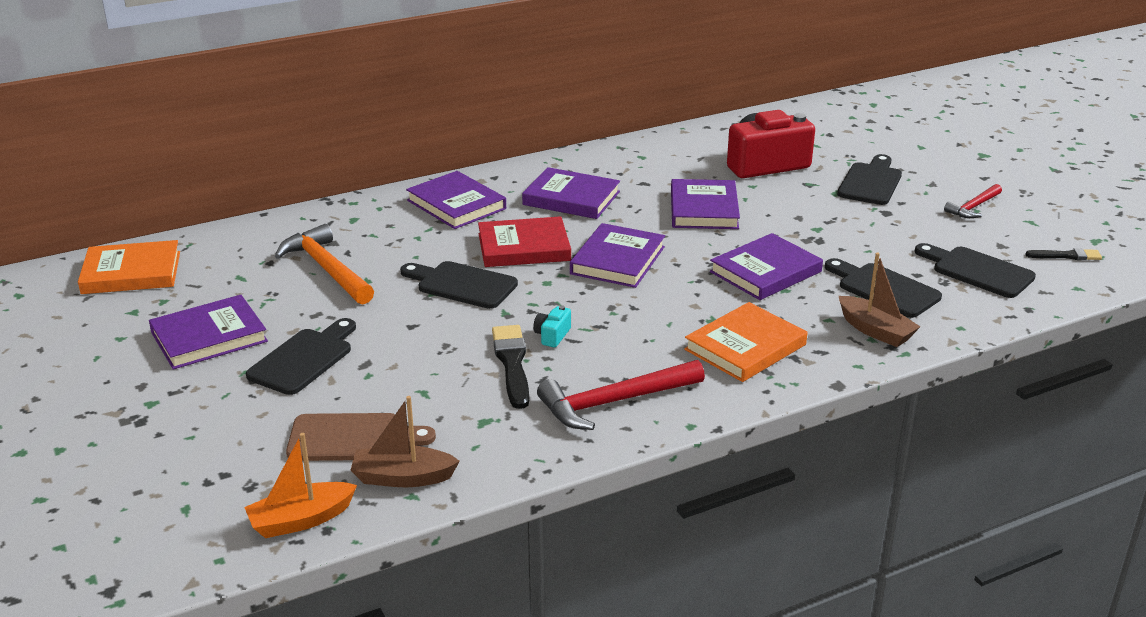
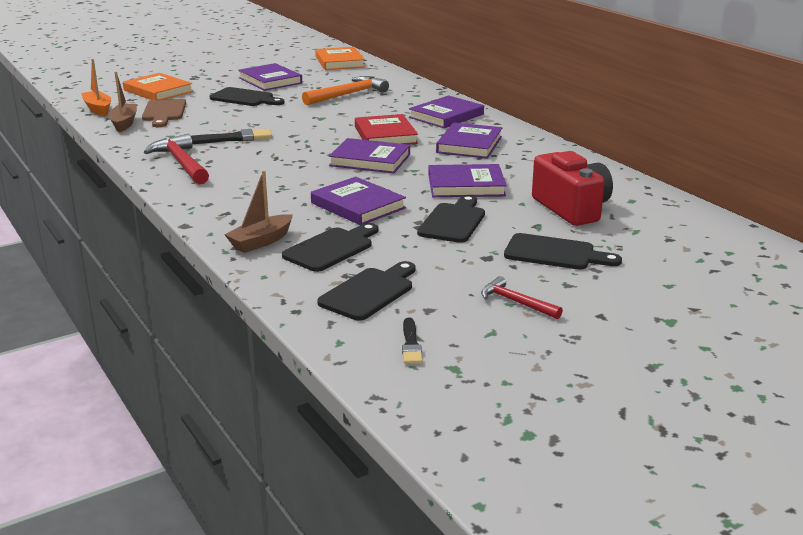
camera: 85 degrees right, 5 degrees down
black cutting board [400,261,518,309] -> black cutting board moved to [417,195,485,243]
turquoise camera [533,306,571,348] -> none
orange book [684,302,807,382] -> orange book moved to [123,73,193,100]

